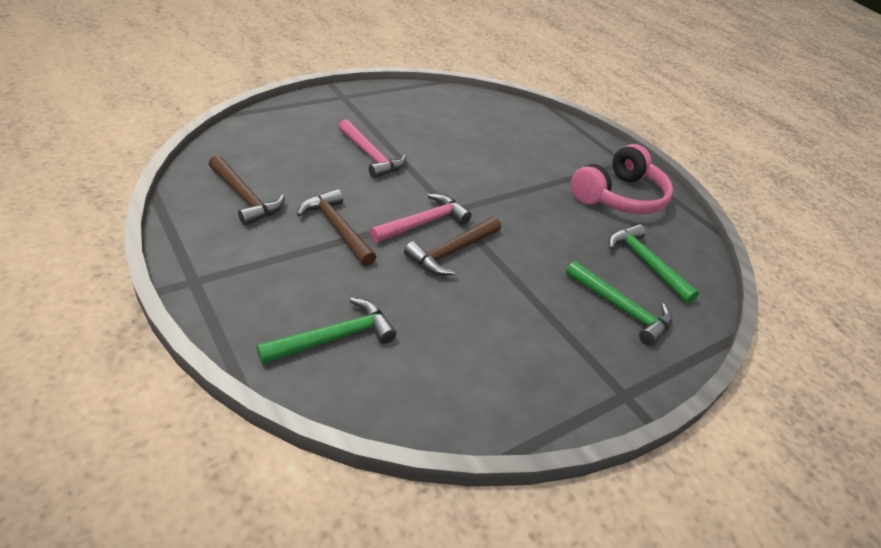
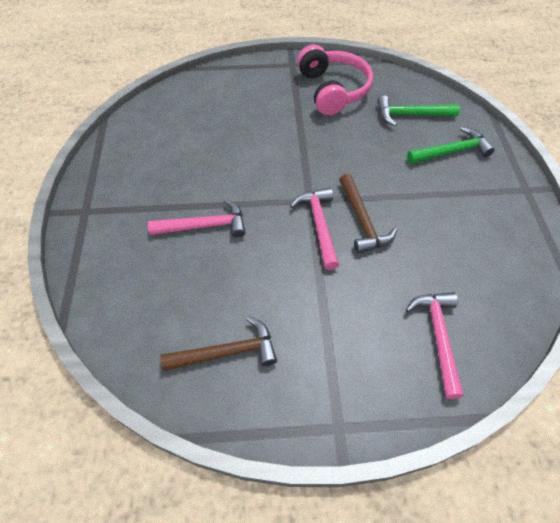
camera: 55 degrees left, 15 degrees up
green hammer [256,297,396,365] -> pink hammer [406,292,464,399]
brown hammer [297,189,376,266] -> none

